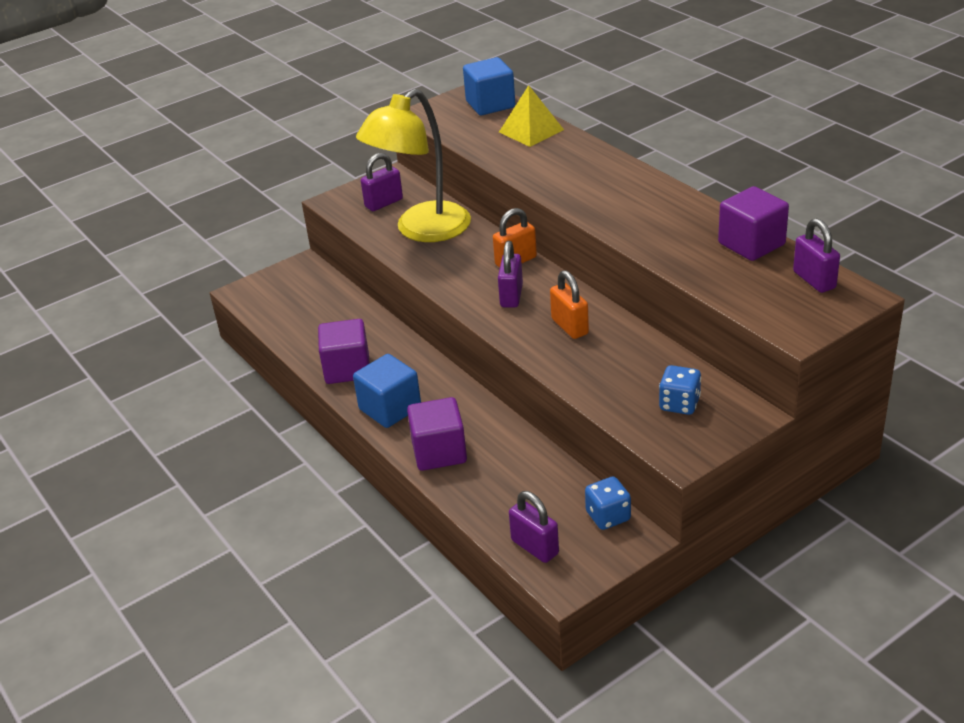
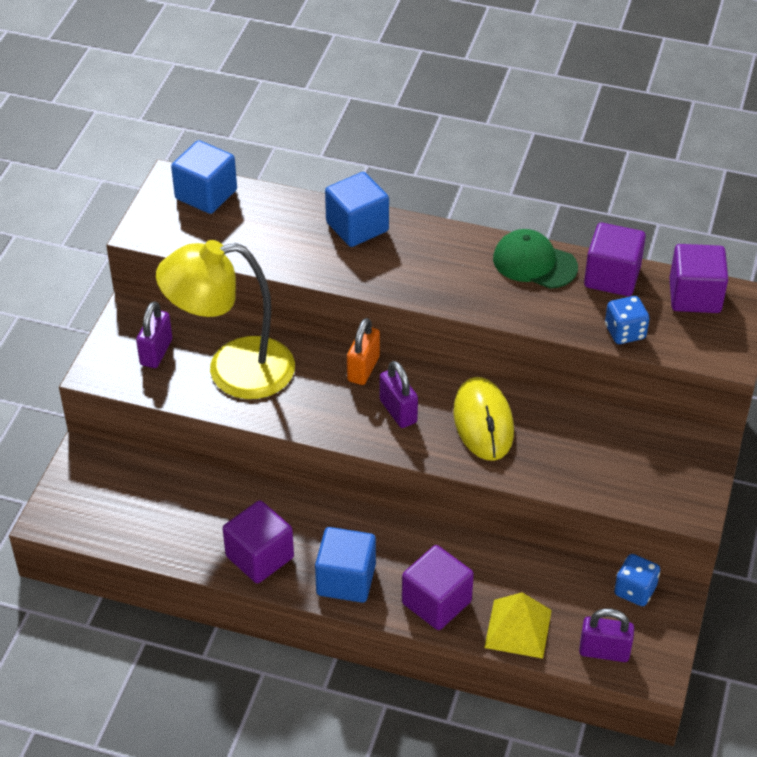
camera: 40 degrees left, 10 degrees up
yellow lamp [356,89,471,242] -> yellow lamp turned 75 degrees clockwise [156,240,295,399]
yellow pyramid [499,85,564,147] -> yellow pyramid moved to [484,592,552,659]
orange padlock [550,270,589,339] -> yellow mouse [453,377,514,461]
blue dice [659,365,701,415] -> blue dice moved to [605,296,649,344]
purple padlock [793,218,840,293] -> purple cube [669,244,728,313]
none -> blue cube [325,172,389,247]
none -> green cap [493,229,578,289]

